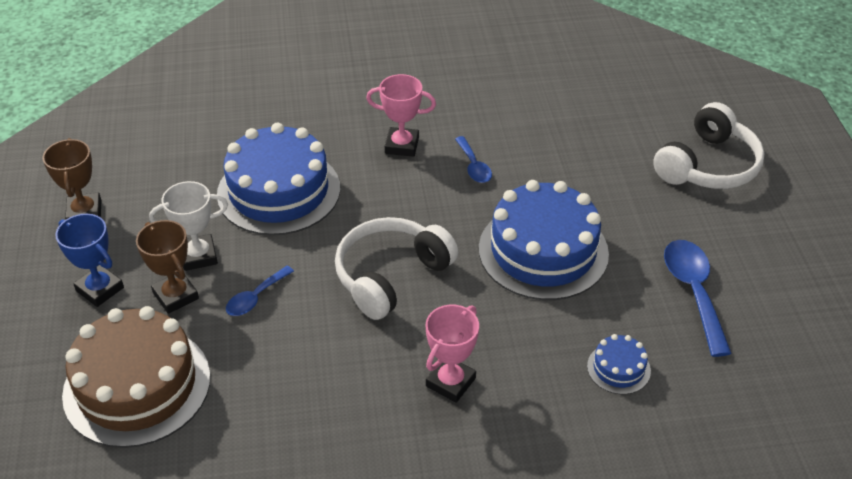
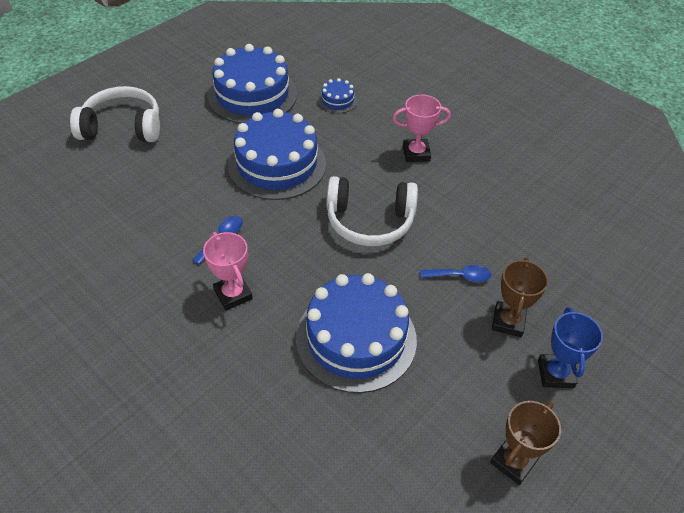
camera: 130 degrees left, 5 degrees up
brown cake [62,306,210,448] -> none
white trophy [149,181,228,271] -> none
blue spoon [664,240,732,357] -> blue cake [207,44,297,124]

